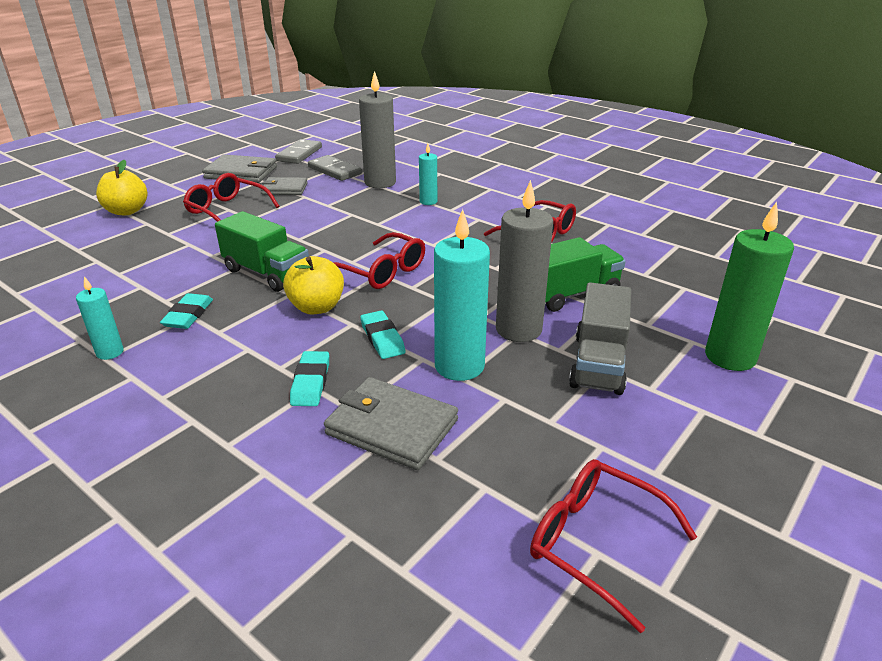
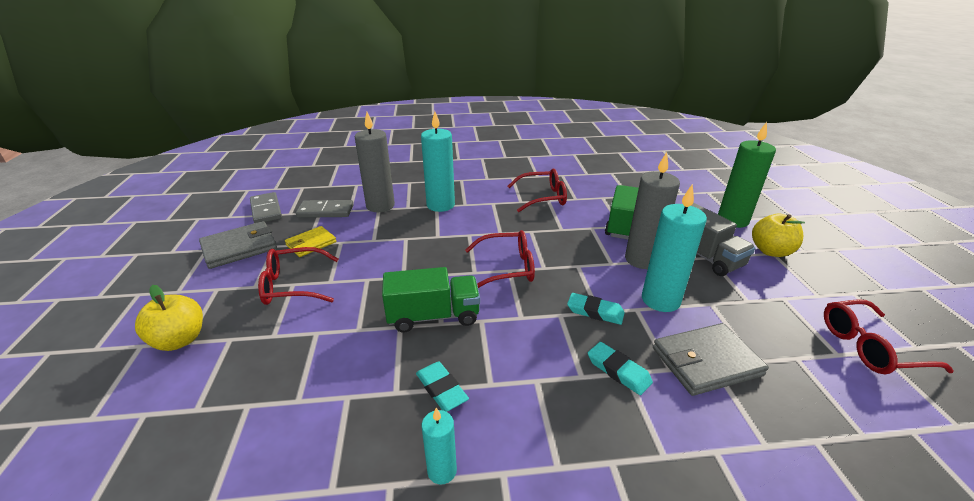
camera: 45 degrees left, 0 degrees up
grey wallet [261,177,308,195] -> yellow wallet [285,226,336,257]
yellow apple [283,256,344,315] -> yellow apple moved to [752,214,805,257]
turquoise candle [419,143,437,205] -> turquoise candle [421,112,455,212], size x1.88

